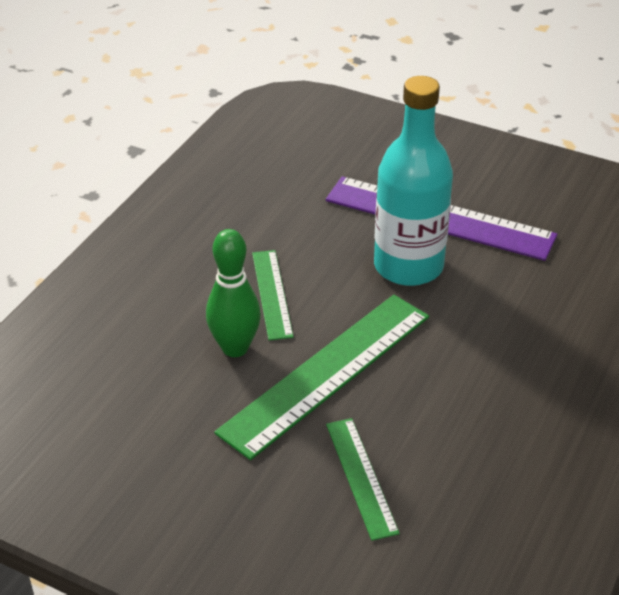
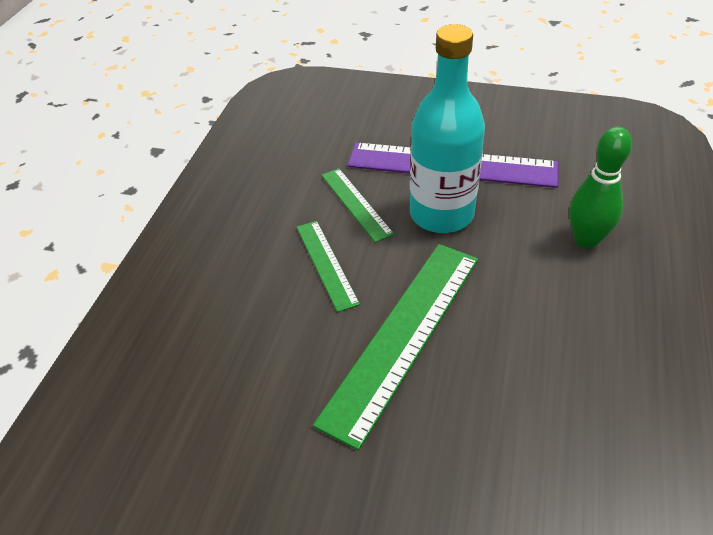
camera: 10 degrees left, 5 degrees up
green bowling pin [206,229,261,357] -> green bowling pin moved to [569,127,632,248]
green ruler [326,418,400,541] -> green ruler moved to [321,168,394,243]

